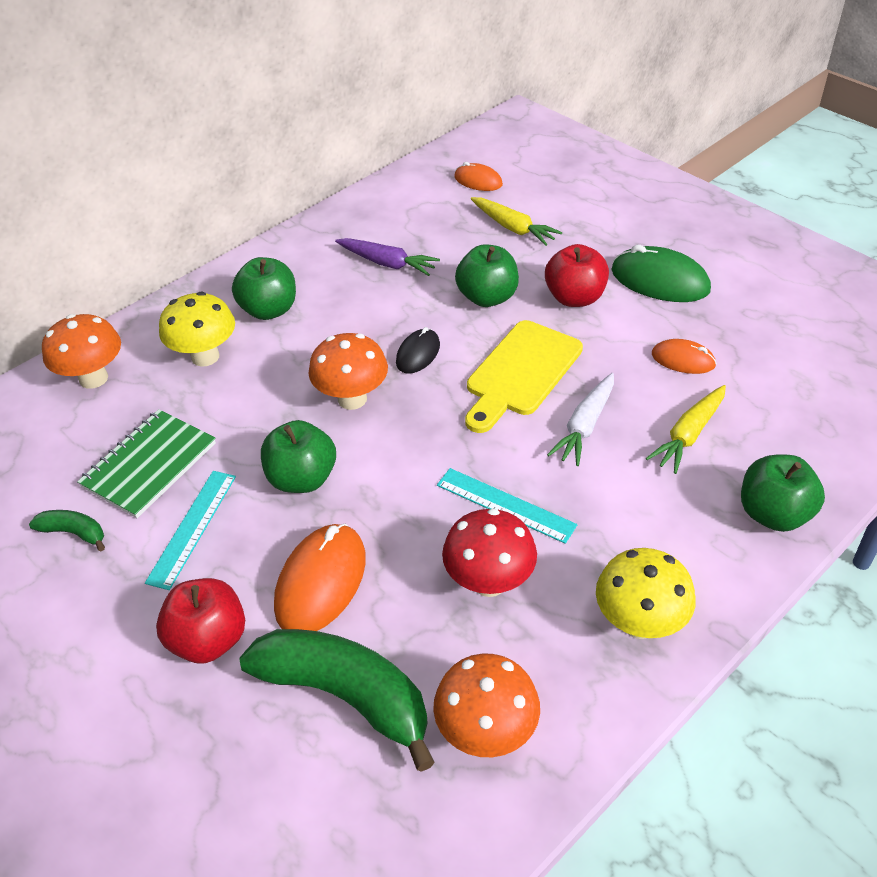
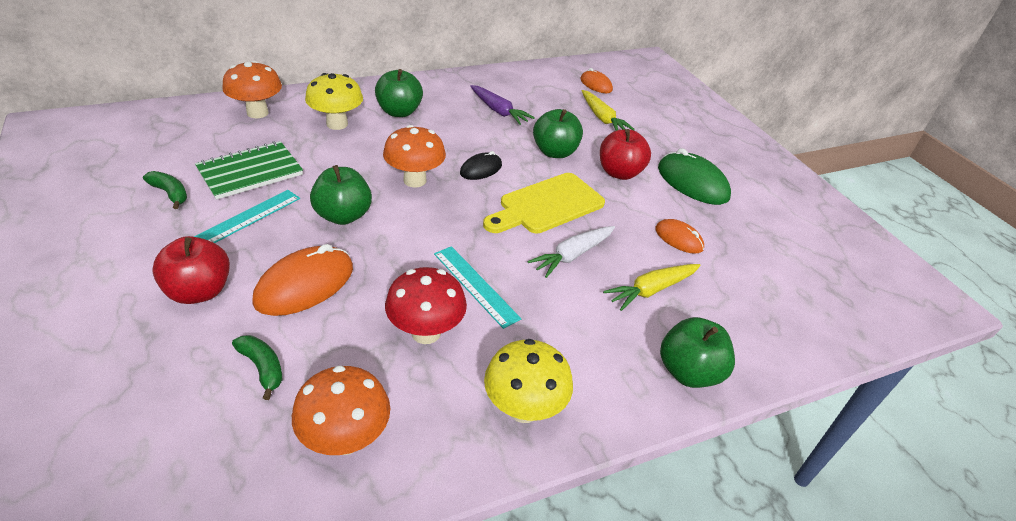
camera: 15 degrees right, 5 degrees down
green banana [240,629,435,772] -> green banana [232,335,282,400], size x0.45

